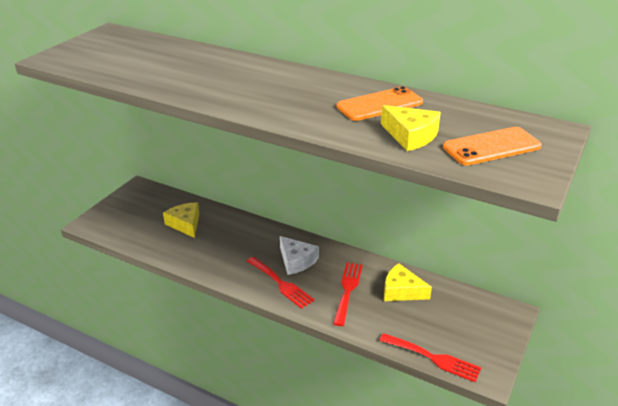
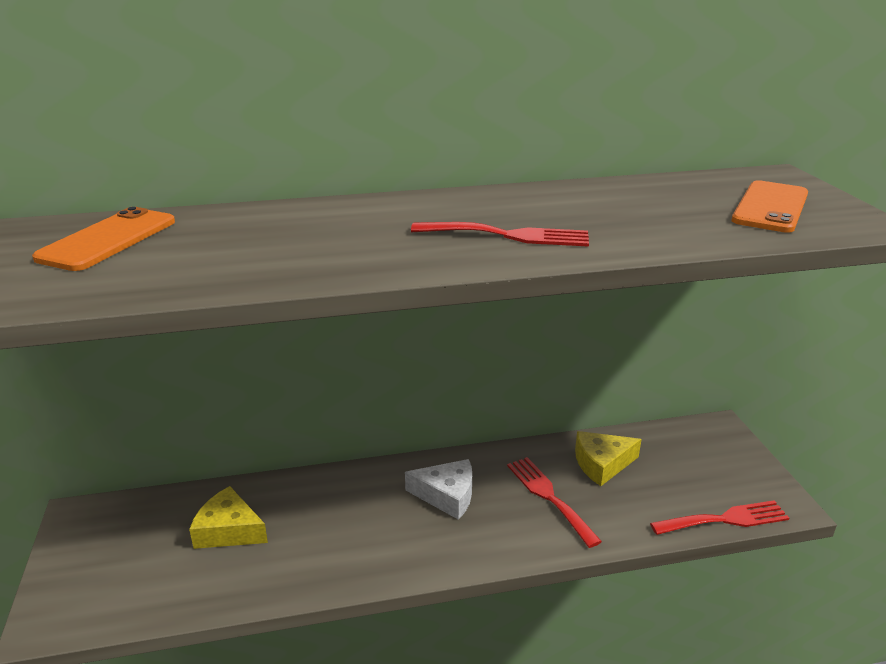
camera: 40 degrees left, 5 degrees down
red fork [247,256,315,309] -> red fork moved to [411,222,589,247]
orange phone [337,86,423,121] -> orange phone moved to [32,207,175,271]
yellow cheese [381,105,441,151] -> none

